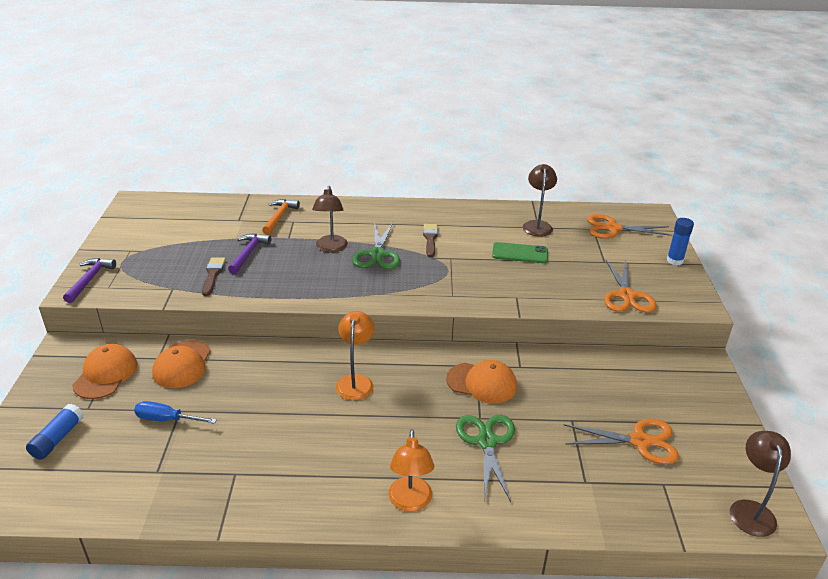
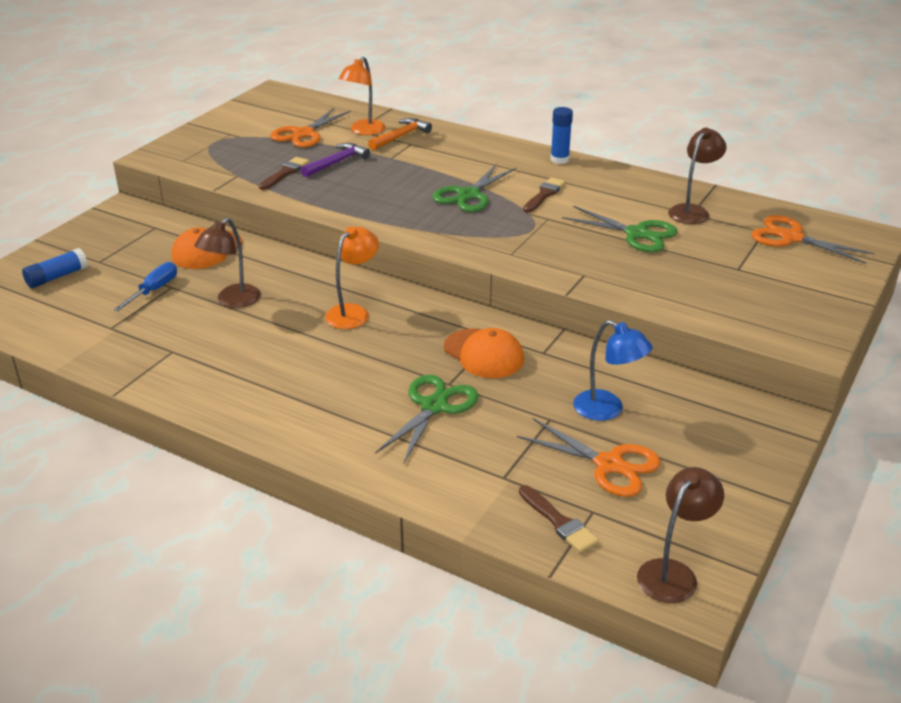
camera: 30 degrees right, 0 degrees up
purple hammer [63,258,116,303] -> none
orange cap [72,344,137,399] -> none
blue screwdriver [134,401,217,424] -> blue screwdriver turned 75 degrees clockwise [114,262,177,311]
brown lamp [312,186,348,253] -> brown lamp moved to [194,217,261,308]
orange lamp [388,429,434,512] -> orange lamp moved to [338,57,386,135]
green phone [492,242,548,263] -> green scissors [562,206,678,252]
orange scissors [604,259,657,313] -> orange scissors moved to [270,108,351,148]
blue glue stick [667,218,694,265] -> blue glue stick moved to [551,107,573,164]
none -> brown brush [519,485,599,553]
none -> blue lamp [573,320,653,421]

